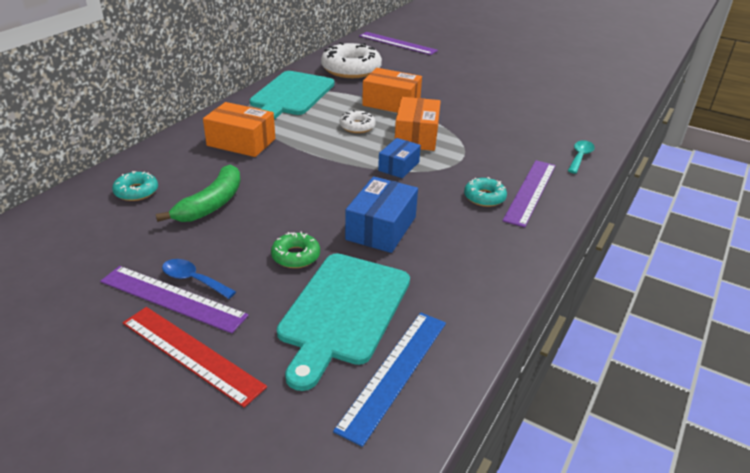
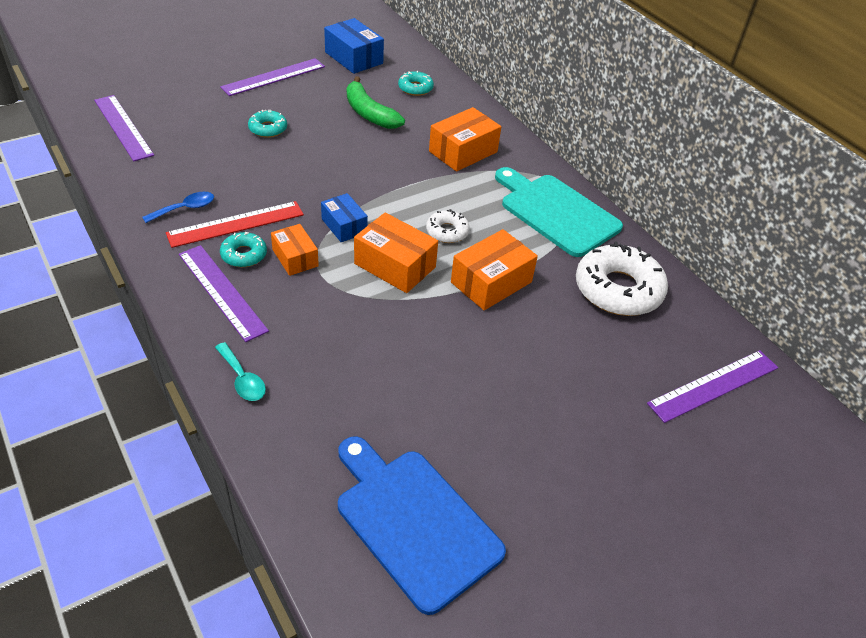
camera: 115 degrees right, 10 degrees up
red ruler [123,307,267,408] -> red ruler moved to [166,201,304,248]
blue spoon [162,259,236,299] -> blue spoon moved to [142,192,214,223]
green donut [271,231,320,268] -> turquoise donut [248,110,287,138]
turquoise cutting board [277,253,410,391] -> none
blue ruler [333,312,446,447] -> purple ruler [94,95,154,162]
blue box [345,176,418,253] -> blue box moved to [324,18,384,74]
none -> orange box [271,224,319,276]
none -> blue cutting board [338,436,506,615]

